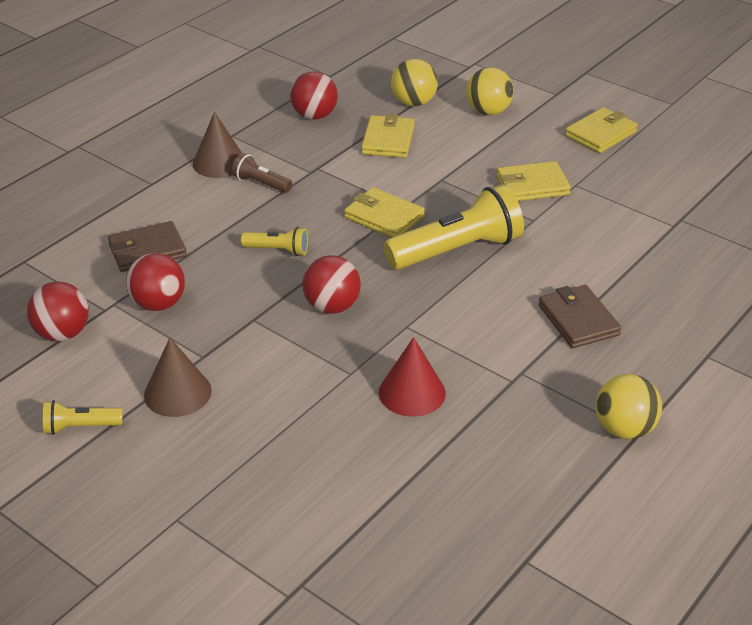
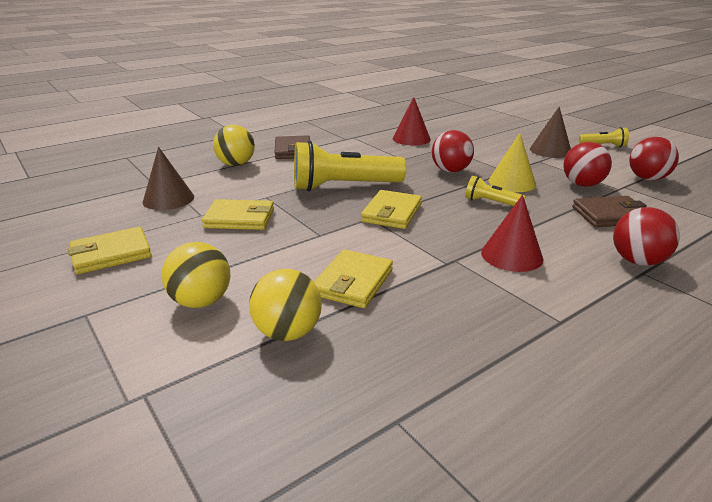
camera: 165 degrees left, 10 degrees down
brown cone [193,112,242,178] -> brown cone moved to [143,147,194,210]
brown flashlight [232,153,292,193] -> red cone [481,195,543,272]
red ball [290,71,338,120] -> red ball moved to [613,207,680,266]
yellow wallet [344,187,425,238] -> yellow wallet turned 60 degrees clockwise [361,190,422,229]
yellow ball [595,374,662,439] -> yellow ball moved to [213,125,255,166]
none -> yellow cone [488,133,536,192]

